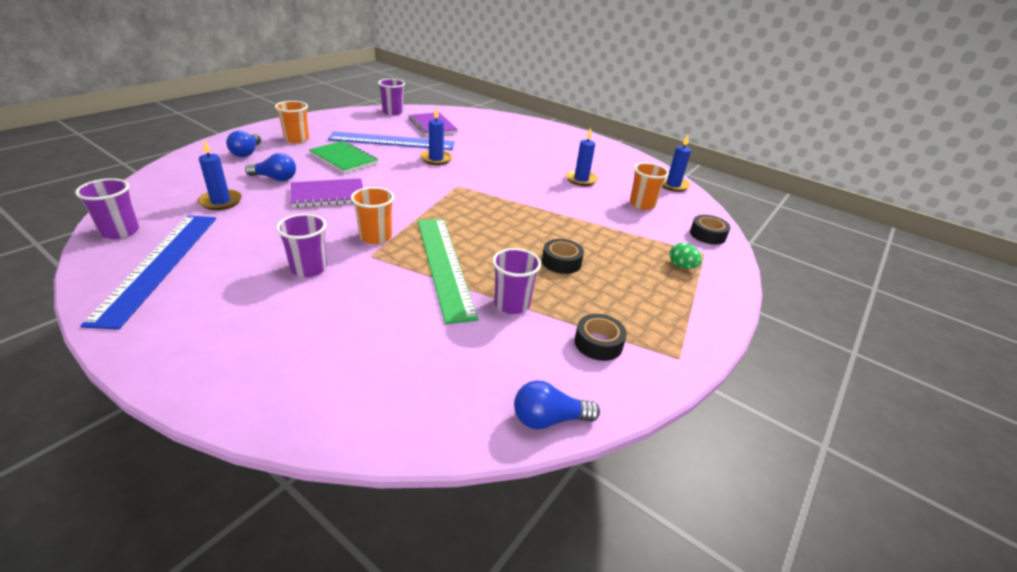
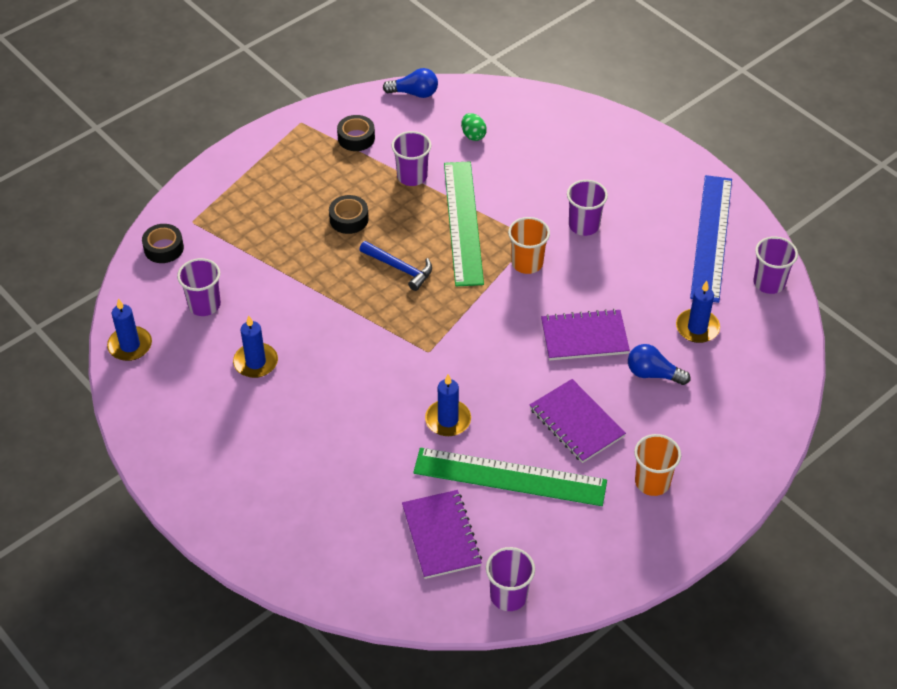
camera: 165 degrees left, 15 degrees up
blue light bulb [226,131,261,157] -> none
green notebook [309,141,378,173] -> purple notebook [530,379,626,463]
blue ruler [328,132,454,150] -> green ruler [413,448,607,506]
orange cup [630,163,669,210] -> purple cup [177,258,221,316]
green egg [670,243,702,269] -> green egg moved to [461,113,487,141]
none -> blue hammer [359,241,432,291]

